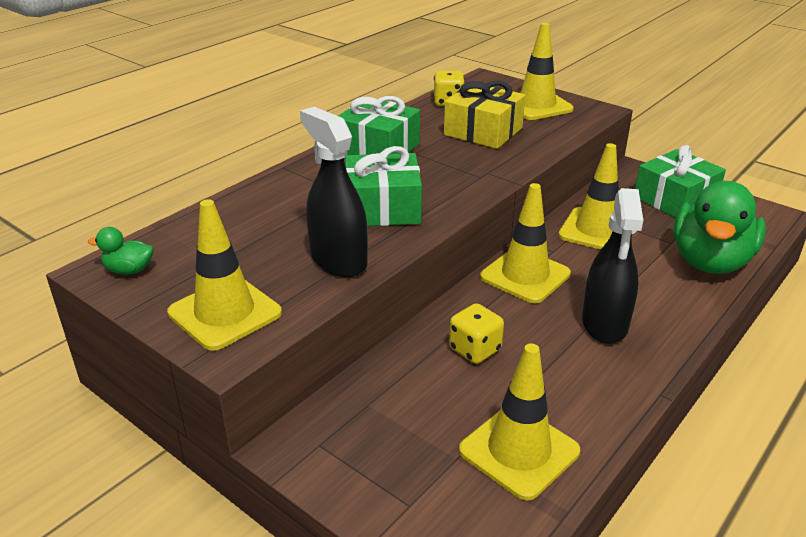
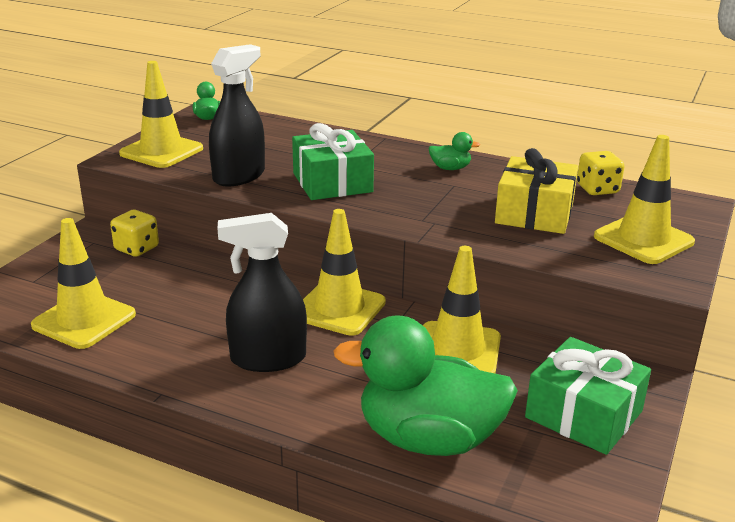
camera: 75 degrees right, 5 degrees down
green gift [338,96,420,155] -> green duck [428,132,480,170]
yellow dice [449,303,504,364] -> yellow dice moved to [110,210,159,257]

